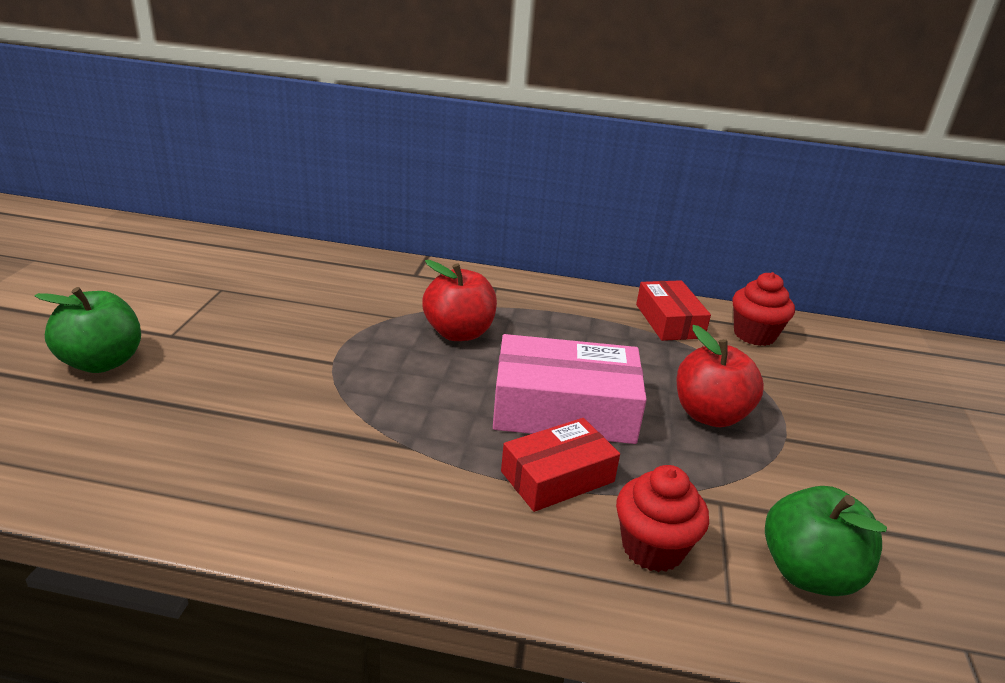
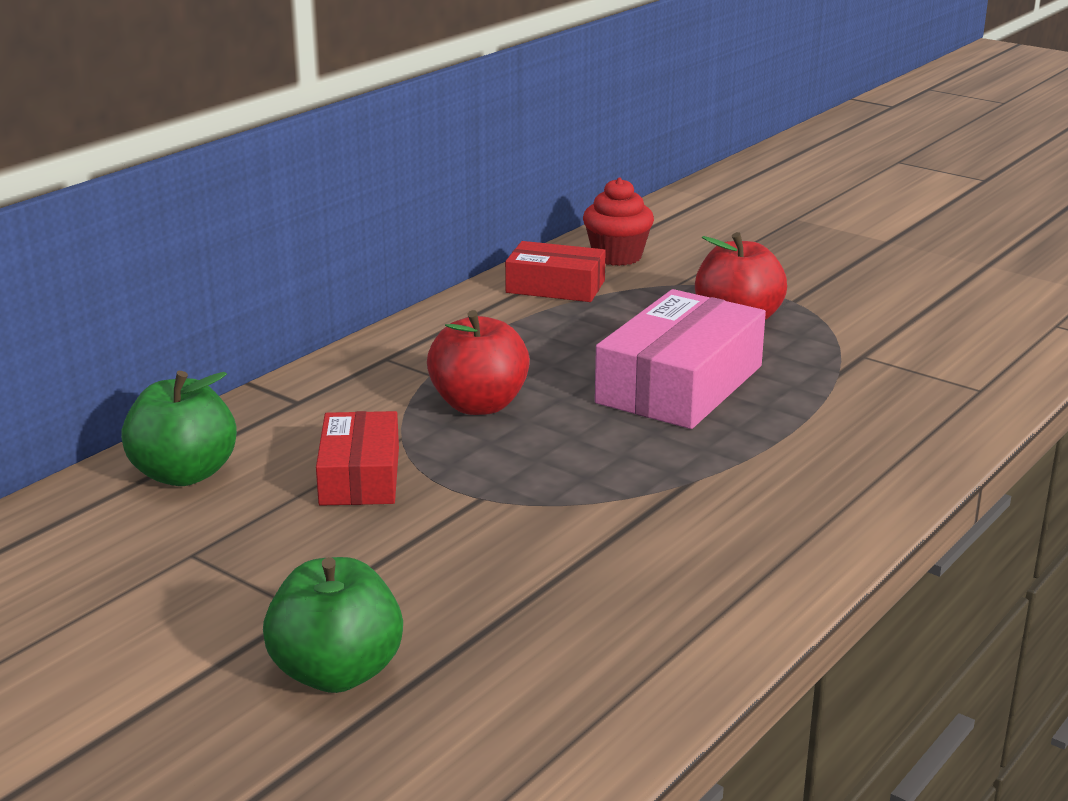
camera: 60 degrees left, 5 degrees down
red box [501,418,620,512] -> red box moved to [316,411,399,506]
red cupcake [616,465,709,572] -> none
green apple [765,486,887,596] -> green apple moved to [121,371,237,486]

